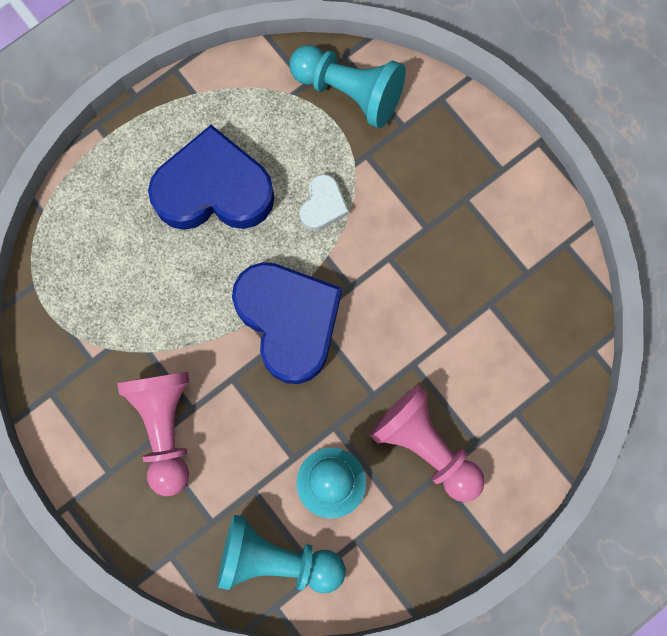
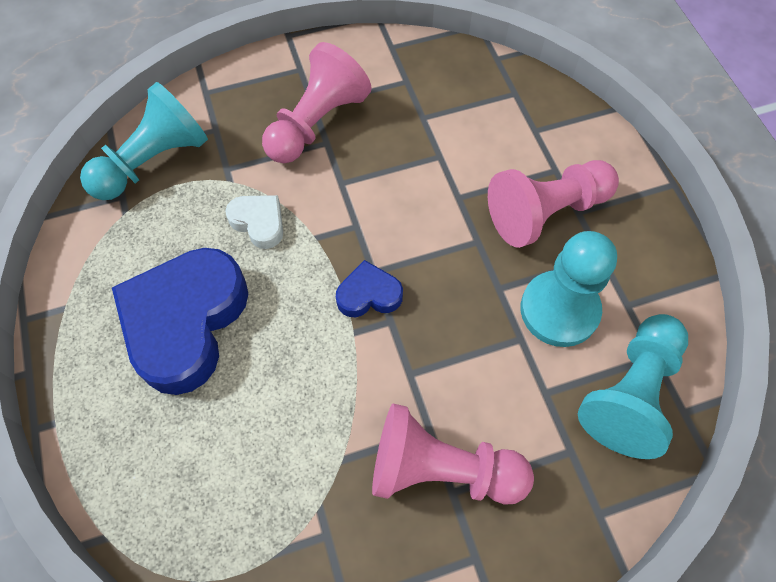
camera: 70 degrees left, 15 degrees down
blue heart [232,262,342,384] -> blue heart [336,260,403,317], size x0.47
none -> pink pawn [262,42,372,163]

